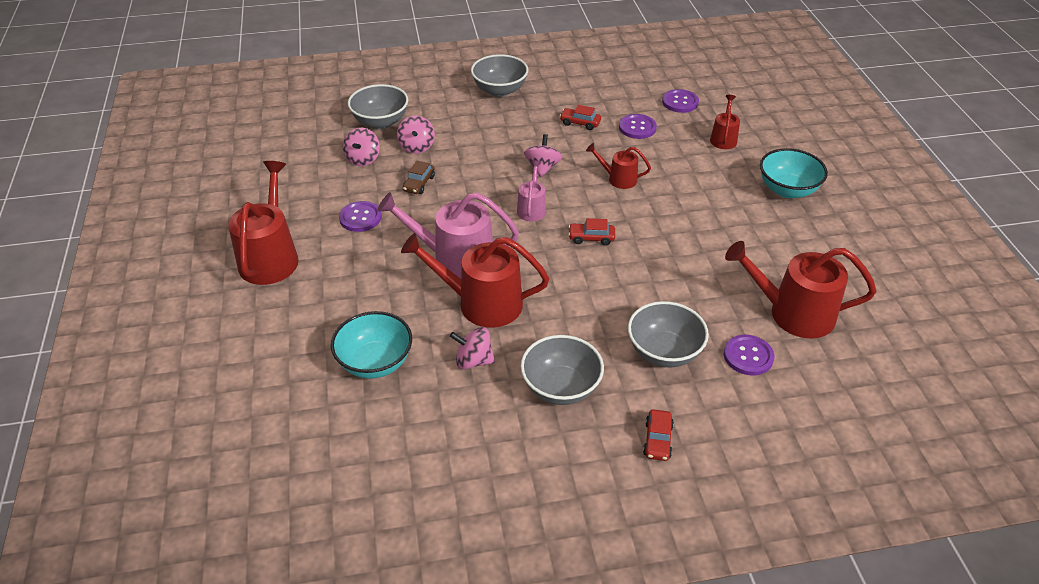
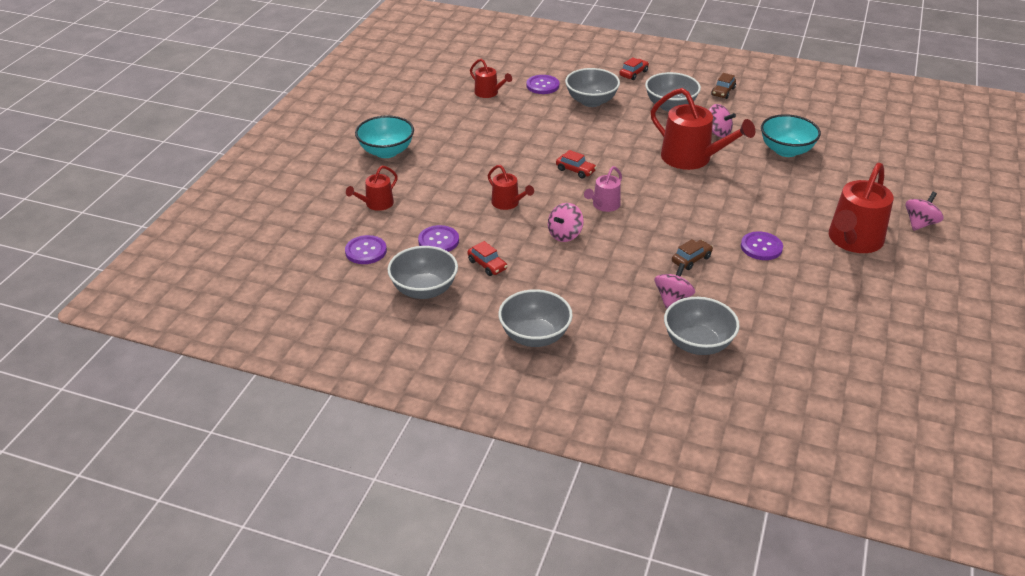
camera: 150 degrees left, 5 degrees down
pink spinning top [343,128,380,166] -> pink spinning top moved to [906,192,943,231]
pink watering can [377,192,519,279] -> none
red watering can [725,241,876,339] -> red watering can [470,59,512,98], size x0.53
none -> grey bowl [387,246,458,299]
none -> brown car [711,73,736,99]

